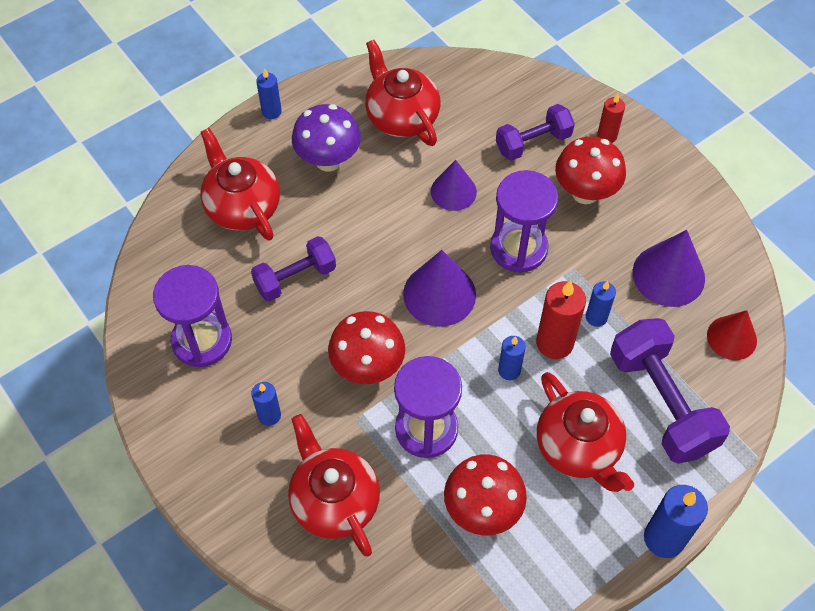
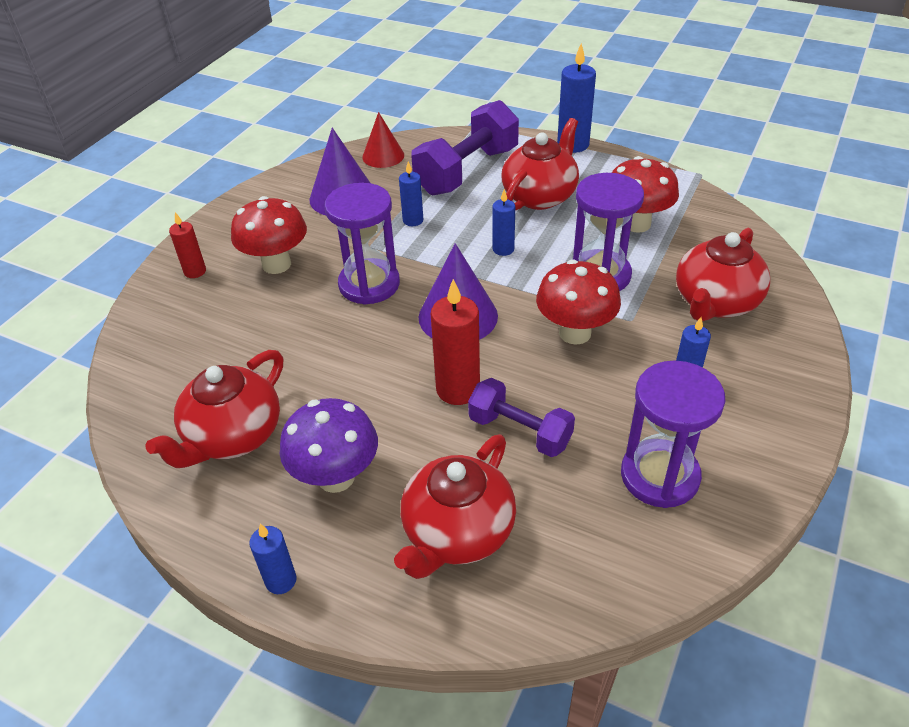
camera: 115 degrees left, 15 degrees down
purple cone [431,160,477,211] -> none
purple dumbbell [496,104,575,161] -> none
red candle [536,280,586,359] -> red candle moved to [431,279,480,405]

